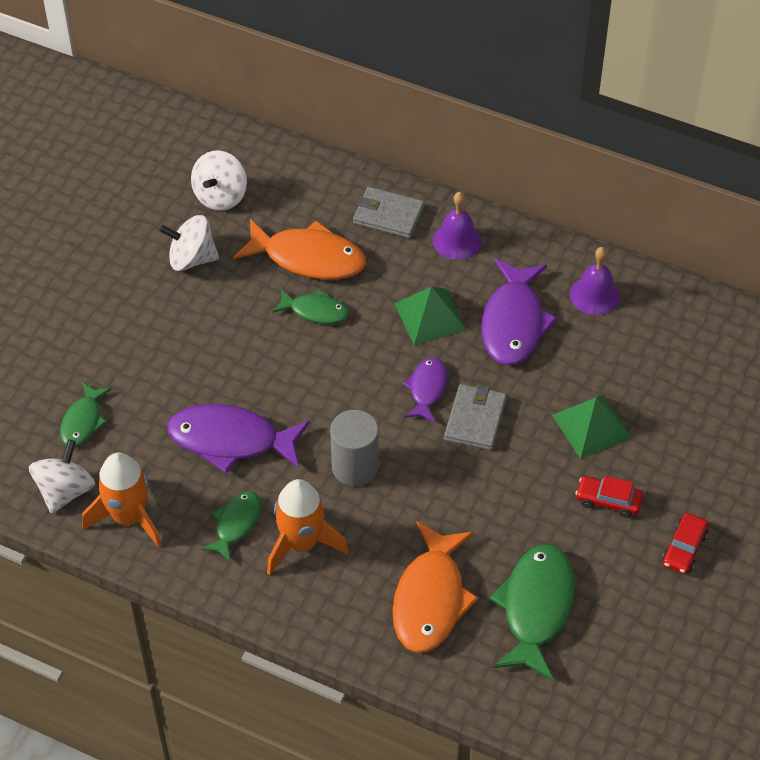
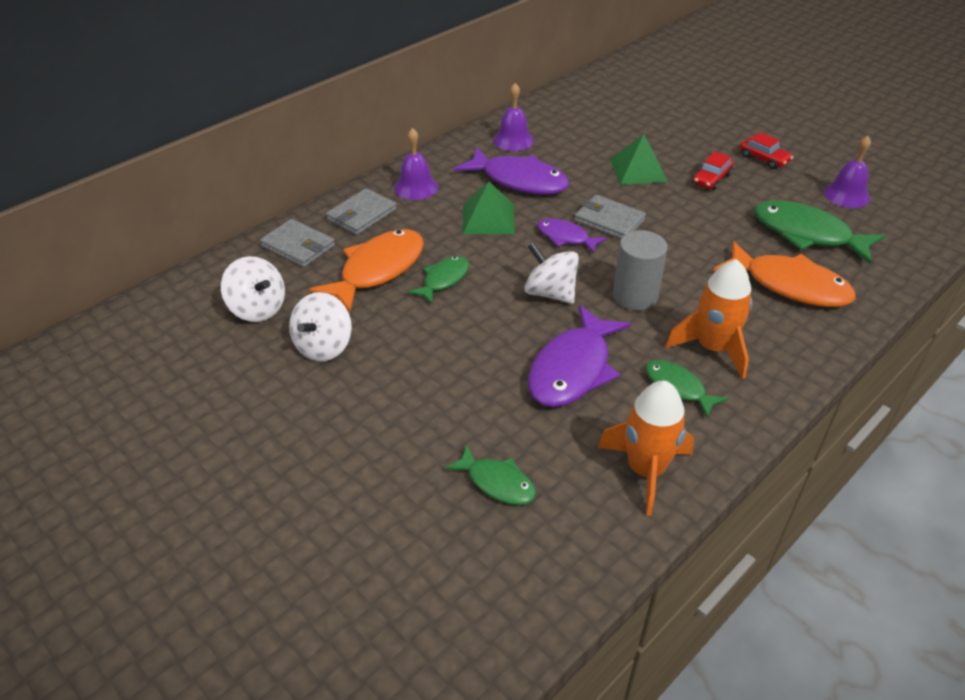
camera: 70 degrees left, 10 degrees down
white spinning top [29,439,95,514] -> white spinning top moved to [524,242,579,304]
none -> grey wallet [260,219,335,268]
none -> purple bell [824,136,871,208]

